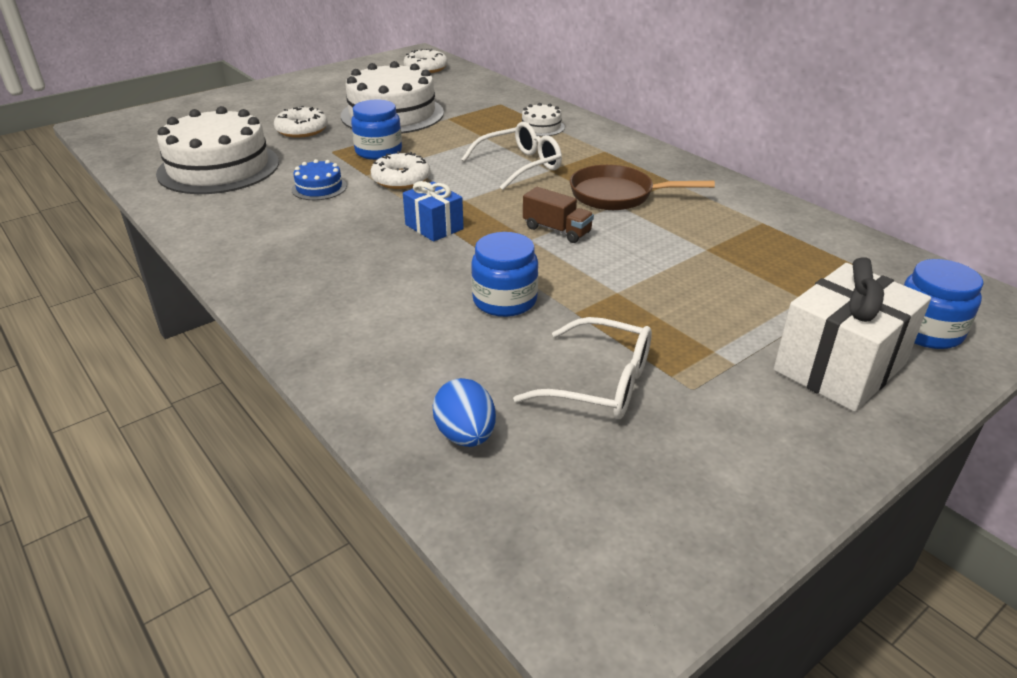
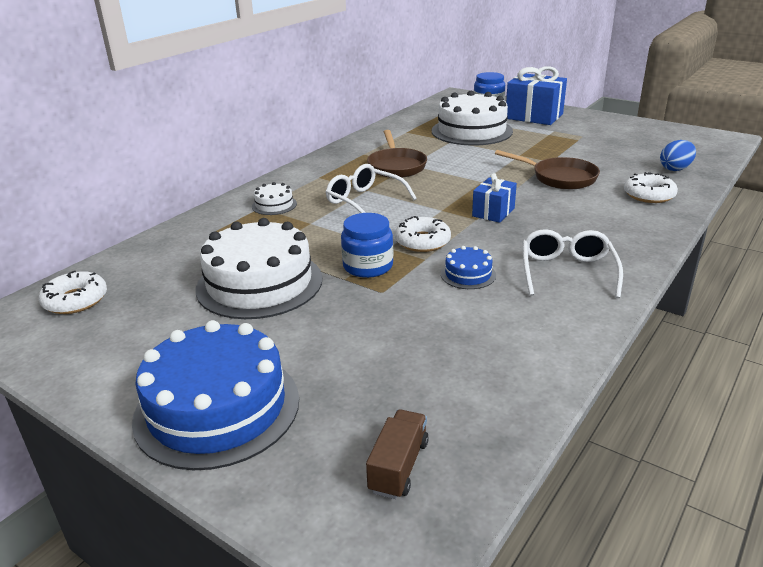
camera: 105 degrees left, 5 degrees down
white cake [156,106,279,194] -> white cake moved to [432,91,513,145]
white donut [274,106,328,138] -> white donut moved to [624,172,678,203]
blue jar [471,232,538,317] -> brown pan [495,150,600,190]
white glasses [513,317,652,419] -> white glasses moved to [522,229,623,298]
brown truck [523,187,594,243] -> brown truck moved to [366,409,429,499]
white gift [774,257,931,412] -> blue gift [506,66,567,125]
none -> blue cake [132,320,299,470]

